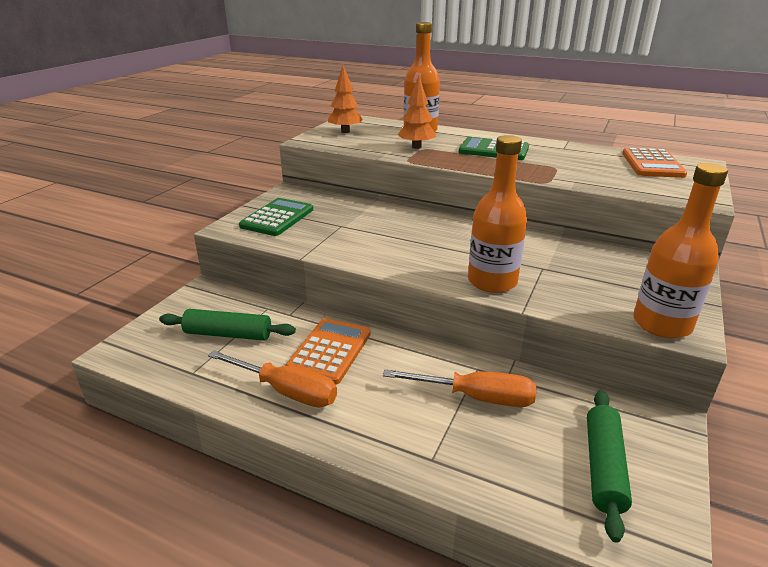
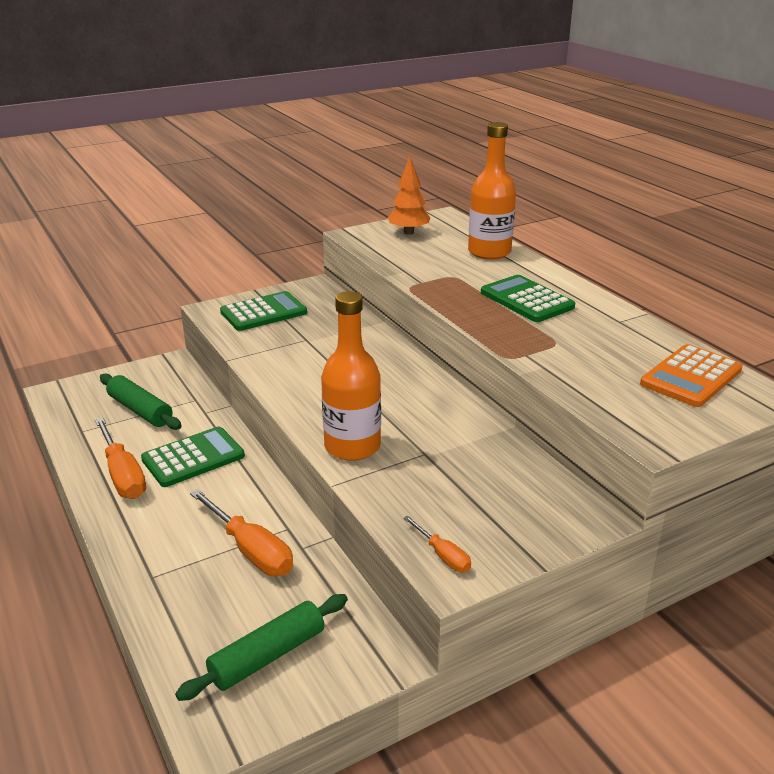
camera: 35 degrees right, 0 degrees up
orange calculator [285,318,370,385] -> green calculator [141,427,245,487]
orange tree [398,76,436,149] -> none
orange bottle [633,163,728,339] -> orange screwdriver [403,516,471,572]

